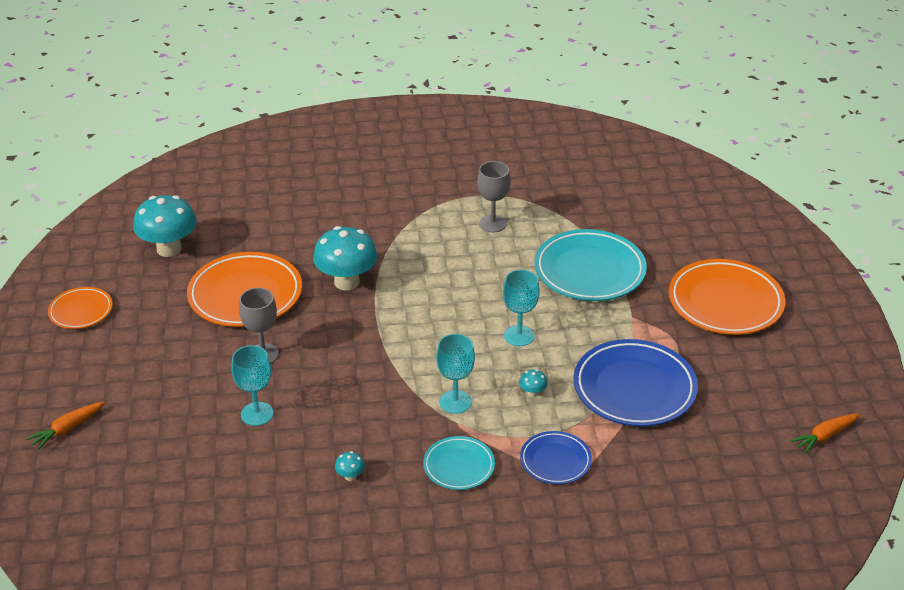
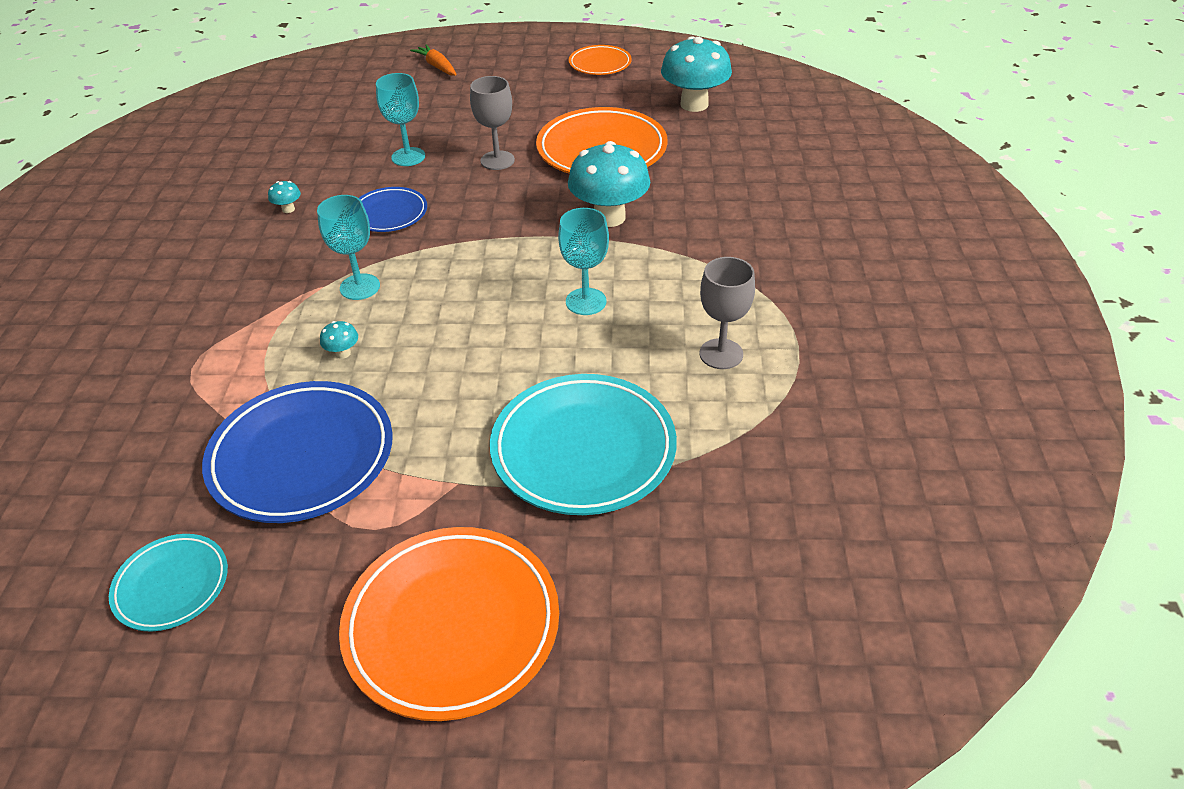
camera: 100 degrees right, 5 degrees up
turquoise plate [423,436,495,490] -> turquoise plate moved to [109,534,228,632]
turquoise goblet [503,269,540,346] -> turquoise goblet moved to [558,208,609,315]
blue plate [520,431,592,484] -> blue plate moved to [359,187,427,232]
orange carrot [790,413,859,454] -> none

